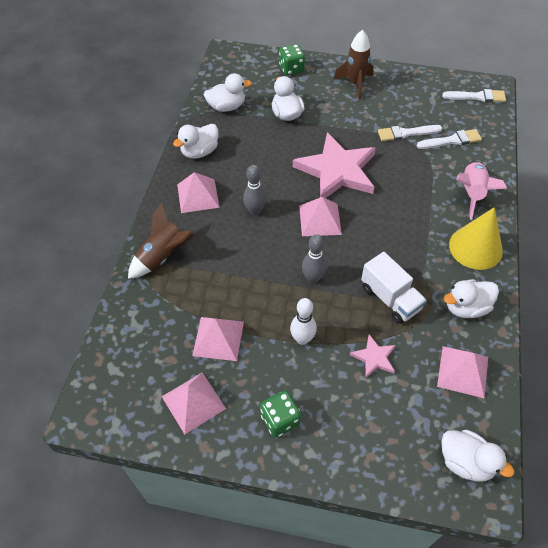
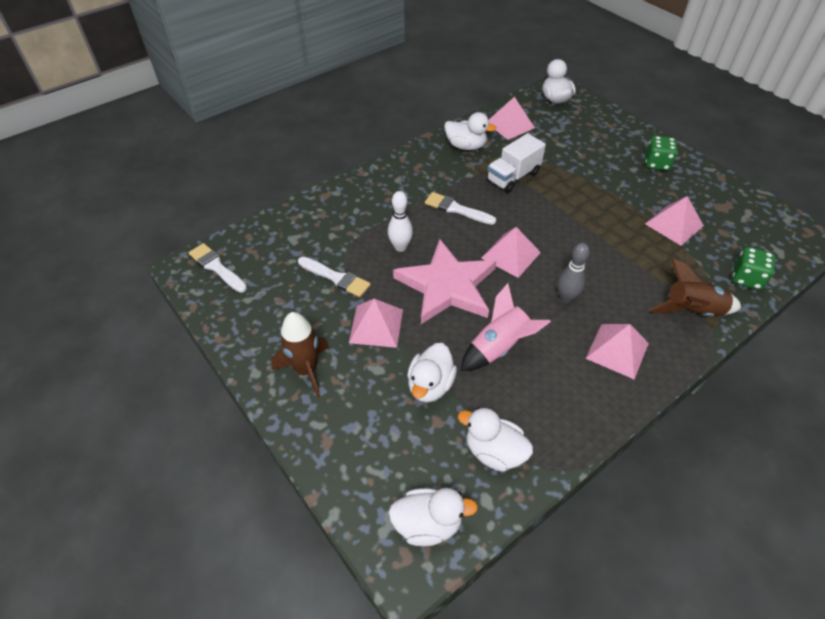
camera: 140 degrees left, 5 degrees down
pink pyramid [162,373,226,435] -> pink pyramid moved to [349,299,403,348]
white duck [173,124,218,159] -> white duck moved to [388,488,478,546]
green dice [279,44,305,75] -> green dice moved to [733,247,775,290]
white bowling pin [290,298,317,345] -> white bowling pin moved to [388,191,413,252]
grey bowling pin [302,234,327,284] -> none
pink star [350,334,396,378] -> none
white truck [361,252,427,324] -> white truck turned 135 degrees counterclockwise [487,133,546,193]
white brush [417,129,482,149] -> white brush moved to [425,192,496,225]
yellow cone [449,207,503,270] -> none
pink rocket [457,161,507,220] -> pink rocket moved to [460,283,551,371]

